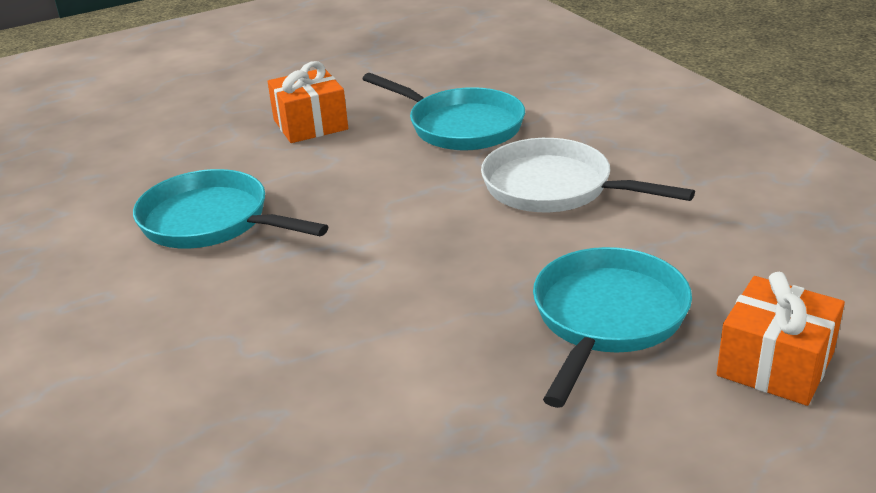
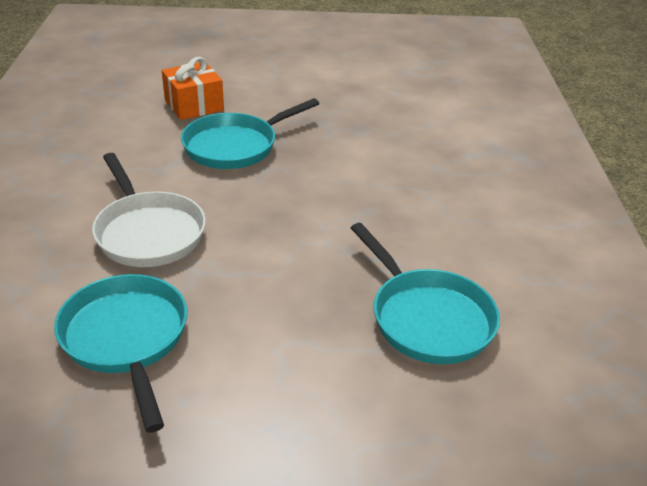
camera: 155 degrees left, 5 degrees up
orange gift [268,61,348,143] -> none

